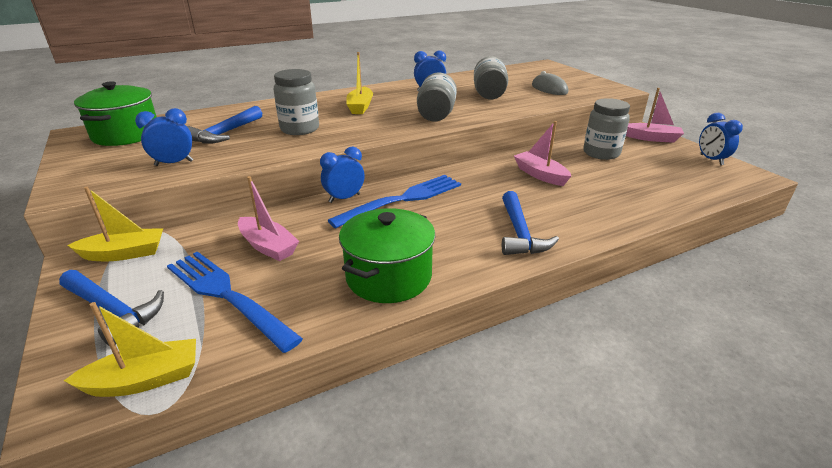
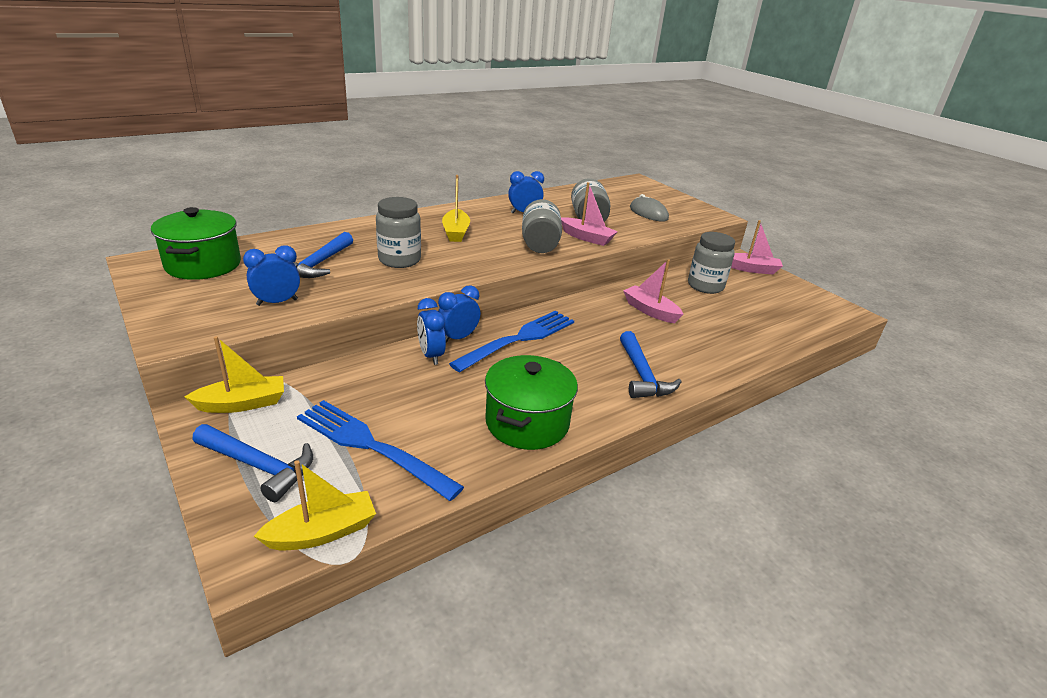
camera: 10 degrees left, 0 degrees up
pink boat [238,176,299,261] -> pink boat moved to [561,182,618,246]
blue clock [699,113,743,165] -> blue clock moved to [417,298,446,365]

